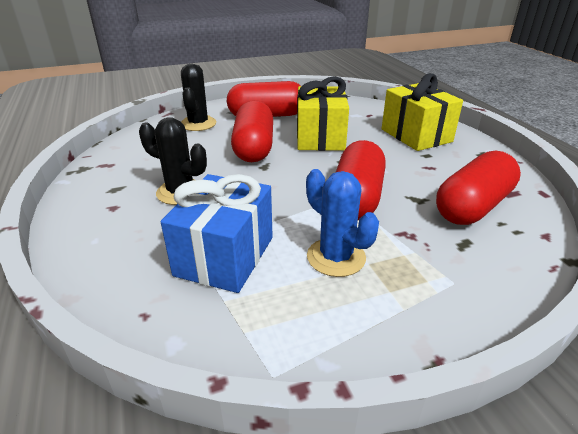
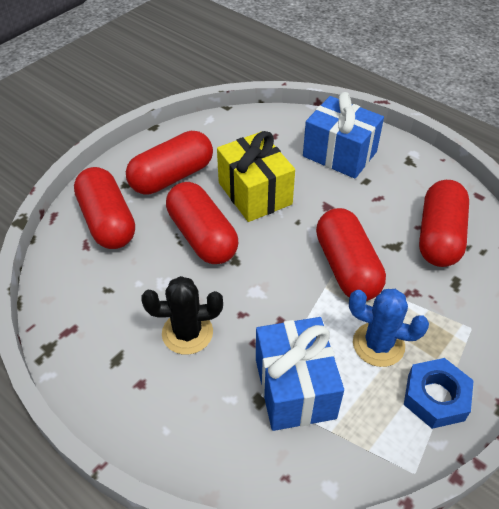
camera: 30 degrees left, 15 degrees up
black cactus [181,64,216,131] -> red capsule [74,167,135,249]
yellow gift [381,73,463,151] -> blue gift [303,92,384,179]
none -> blue nut [404,358,474,429]

